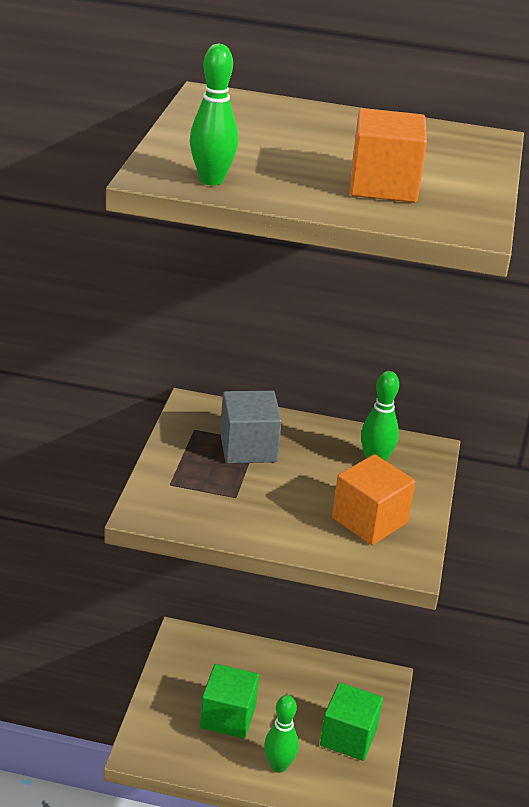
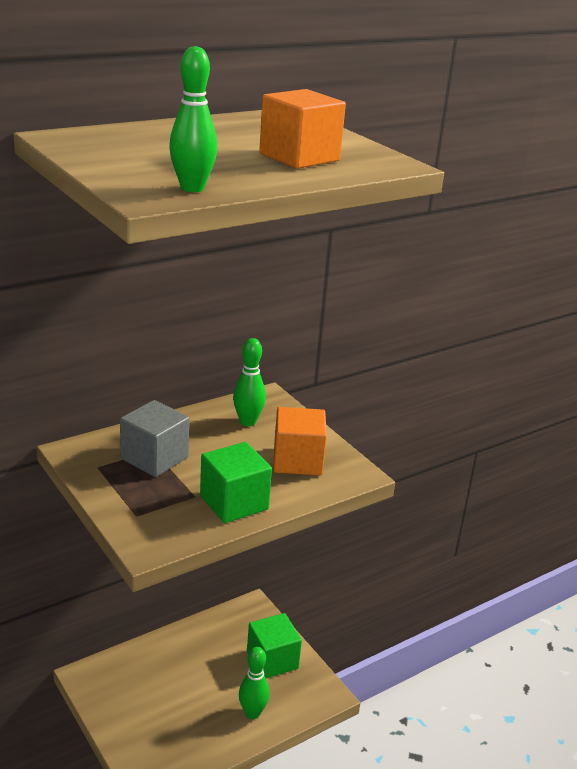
camera: 45 degrees left, 5 degrees down
green cube [200,664,259,739] -> green cube moved to [200,442,272,523]

